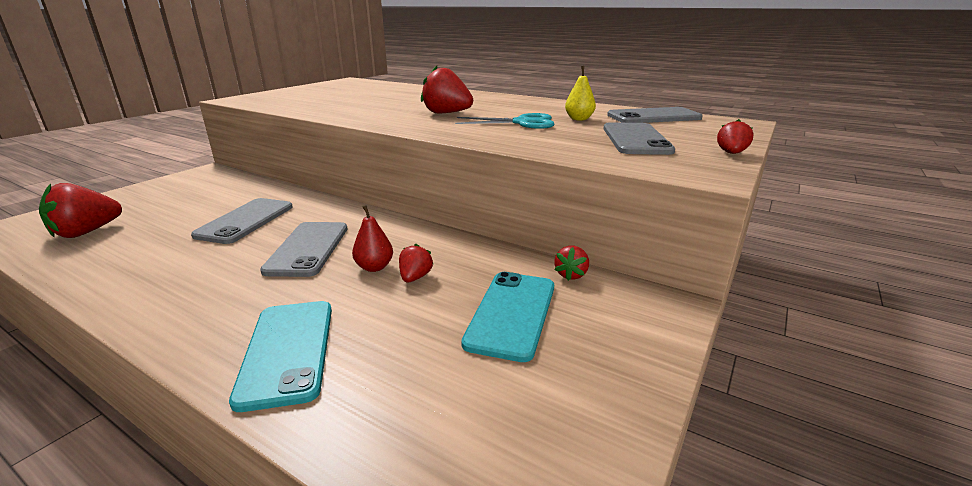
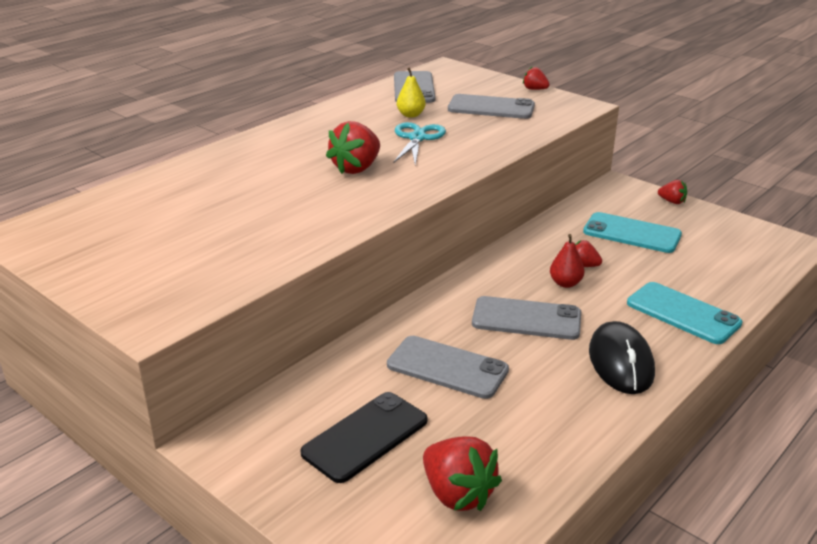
camera: 80 degrees left, 5 degrees up
turquoise phone [229,301,332,412] -> turquoise phone turned 45 degrees clockwise [627,282,742,344]
red strawberry [554,246,589,281] -> red strawberry moved to [658,180,687,204]
none -> black phone [300,392,428,483]
none -> black mouse [589,321,655,394]

